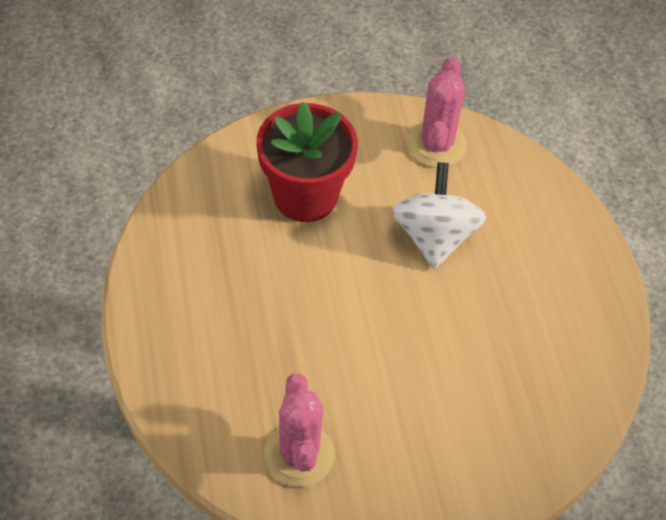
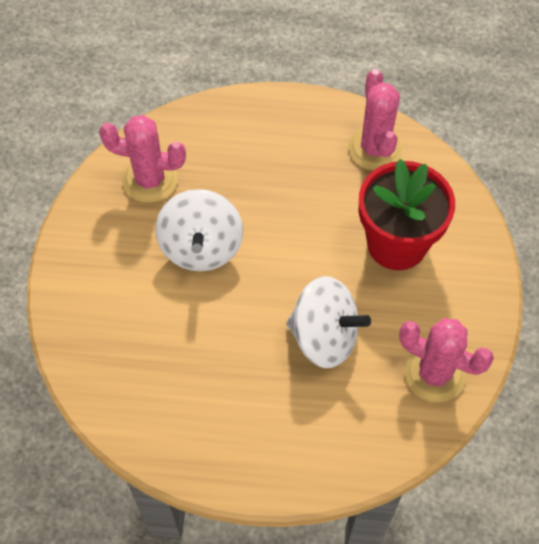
camera: 110 degrees right, 5 degrees up
none -> white spinning top [155,189,243,272]
none -> pink cactus [348,69,403,170]

